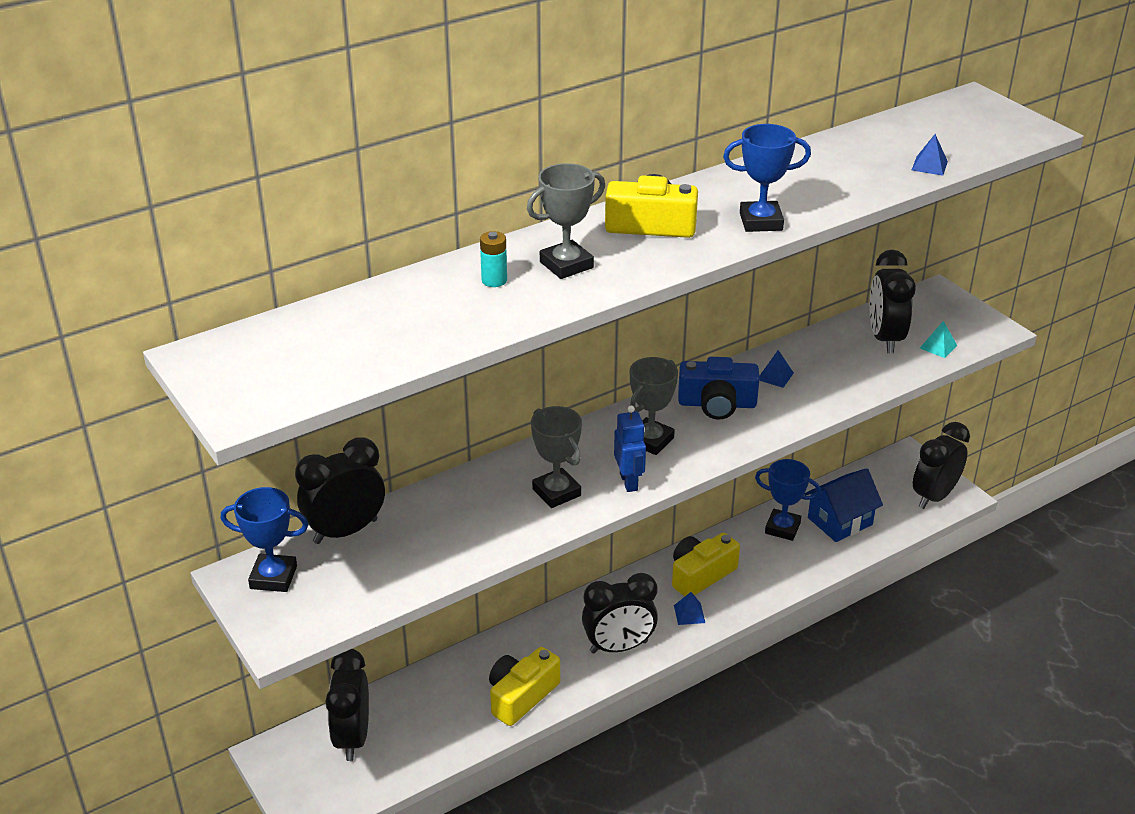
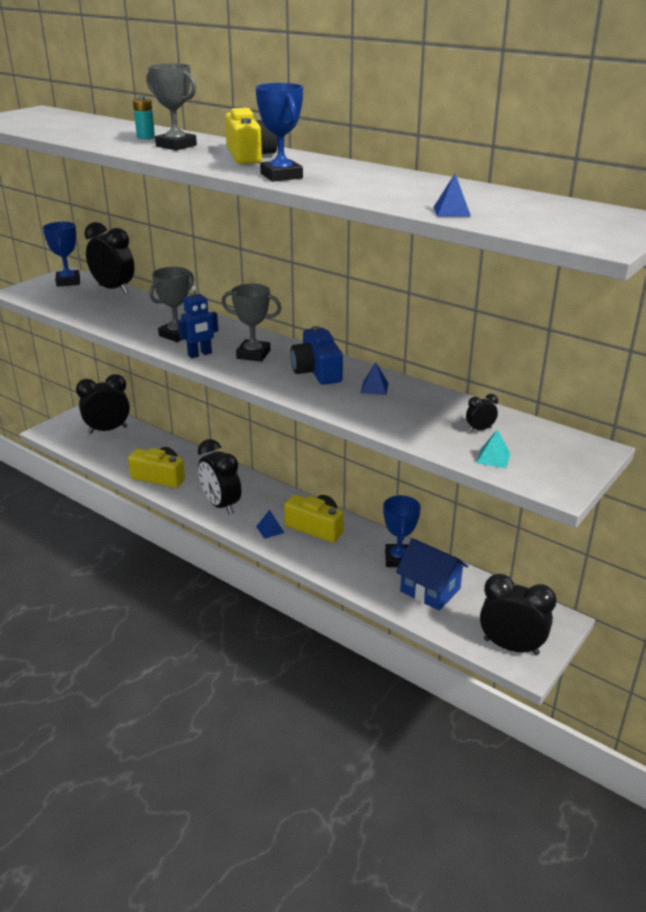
camera: 70 degrees right, 5 degrees down
black clock [870,250,916,353] -> black clock [466,394,498,432], size x0.43

